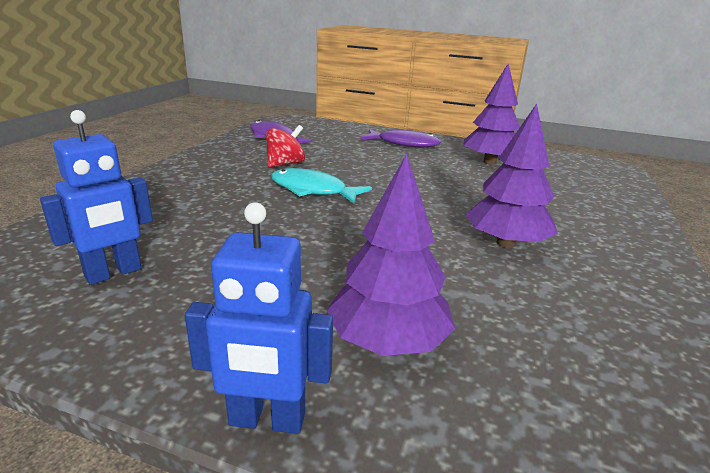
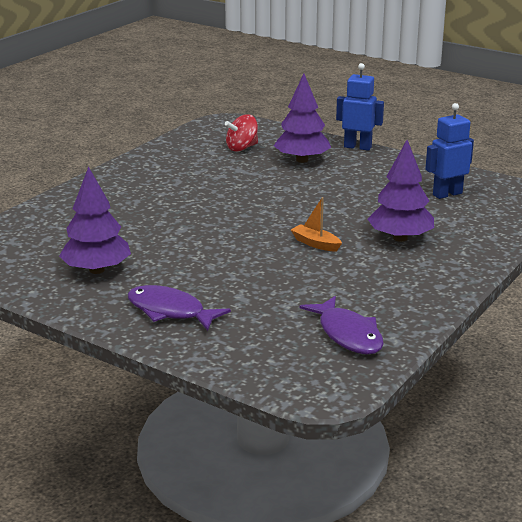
camera: 165 degrees left, 0 degrees up
red spinning top [266,125,305,167] -> red spinning top moved to [225,114,258,151]
turquoise fish [271,168,372,203] -> orange boat [291,197,342,252]
purple tree [465,104,558,248] -> purple tree moved to [368,140,434,242]

